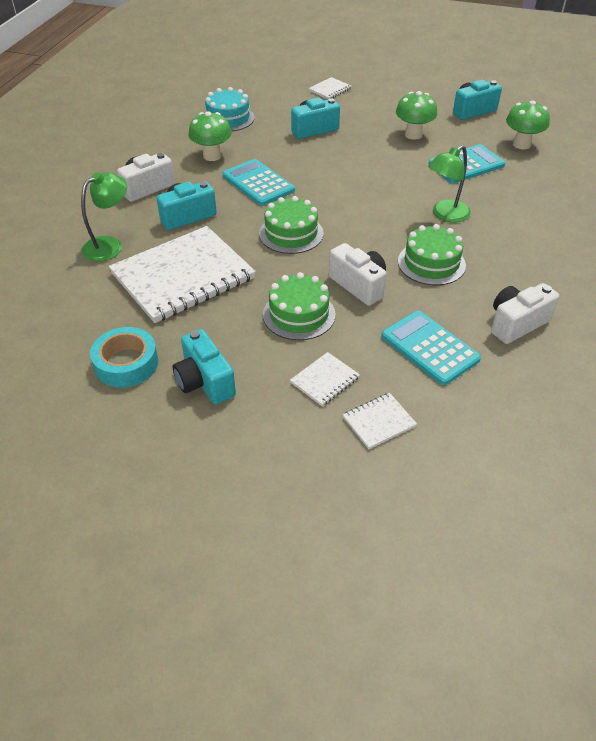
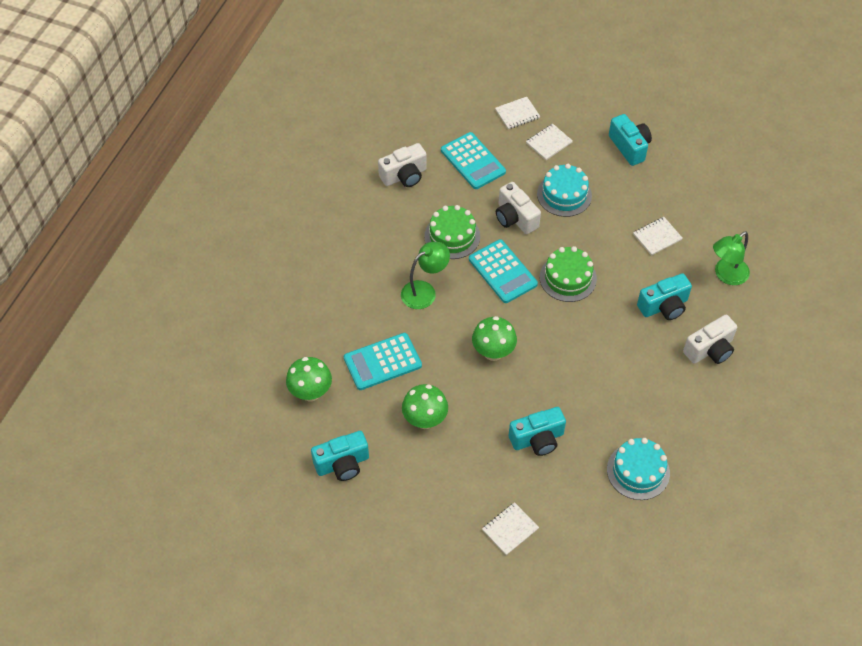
camera: 175 degrees left, 10 degrees up
turquoise tape [90,327,158,388] -> none
white notebook [109,226,256,323] -> white notebook [633,217,683,256], size x0.41
green mushroom [189,111,232,161] -> green mushroom moved to [472,316,517,361]
turquoise calculator [223,159,295,206] -> turquoise calculator moved to [469,239,538,303]
green cake [263,272,336,340] -> turquoise cake [537,164,592,217]

